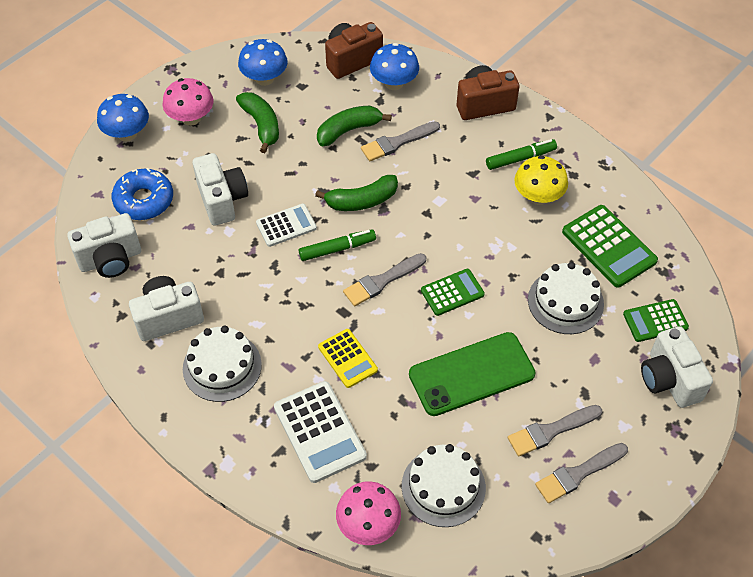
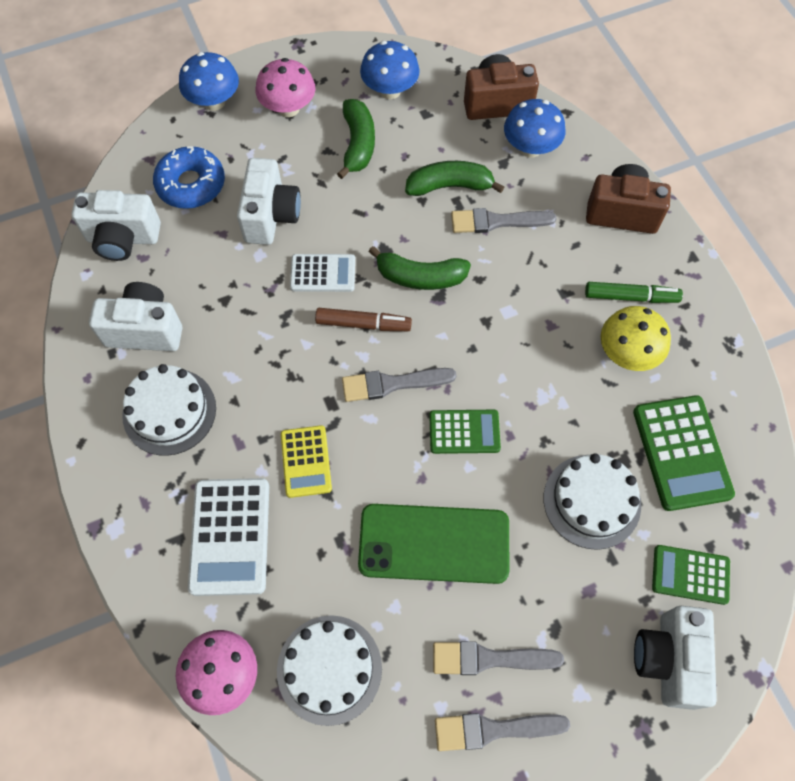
camera: 25 degrees right, 10 degrees up
green marker [299,229,376,261] -> brown marker [315,308,412,331]

